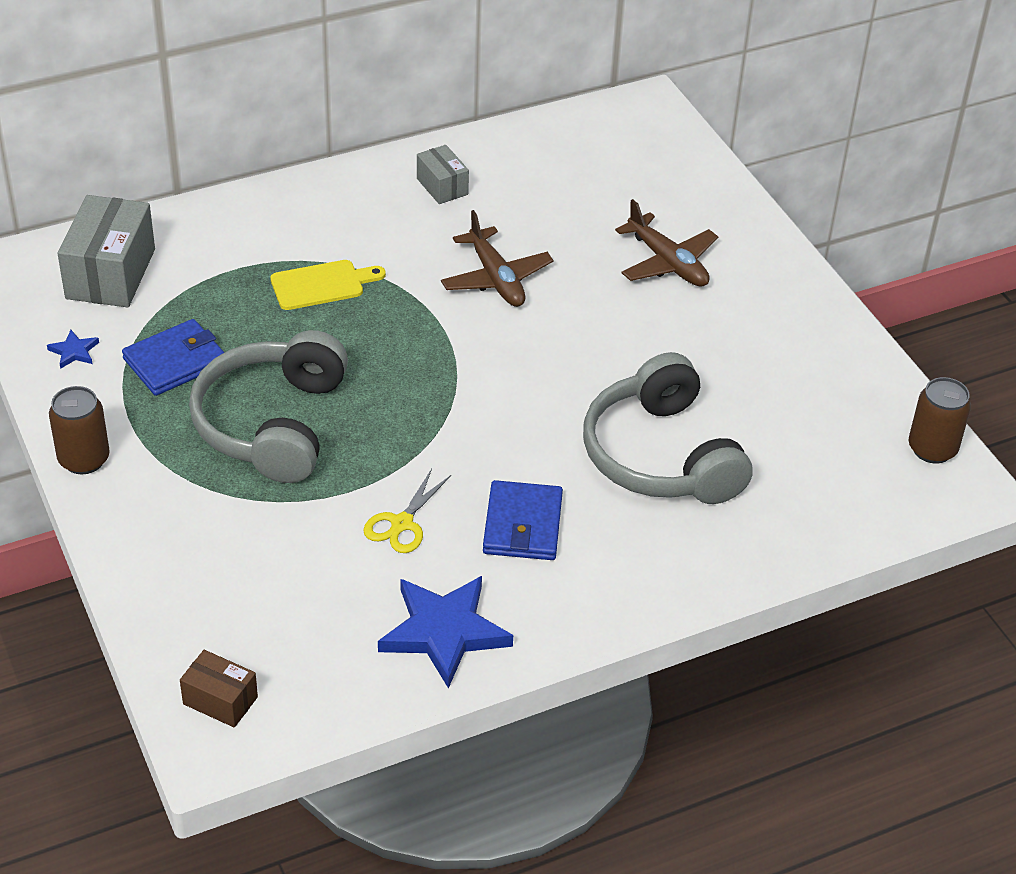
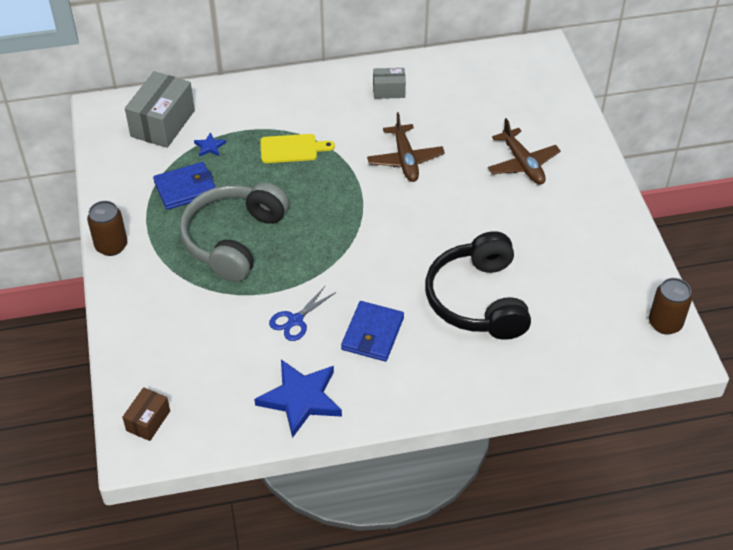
camera: 15 degrees right, 5 degrees up
blue star [47,330,99,369] -> blue star moved to [194,132,226,157]
brown box [180,650,258,728] -> brown box turned 75 degrees clockwise [122,387,170,441]
yellow scissors [363,469,451,553] -> blue scissors [269,285,336,341]
grey box [417,145,469,204] -> grey box turned 75 degrees counterclockwise [373,68,406,99]
grey headphones [583,352,753,504] -> black headphones [425,231,531,340]

